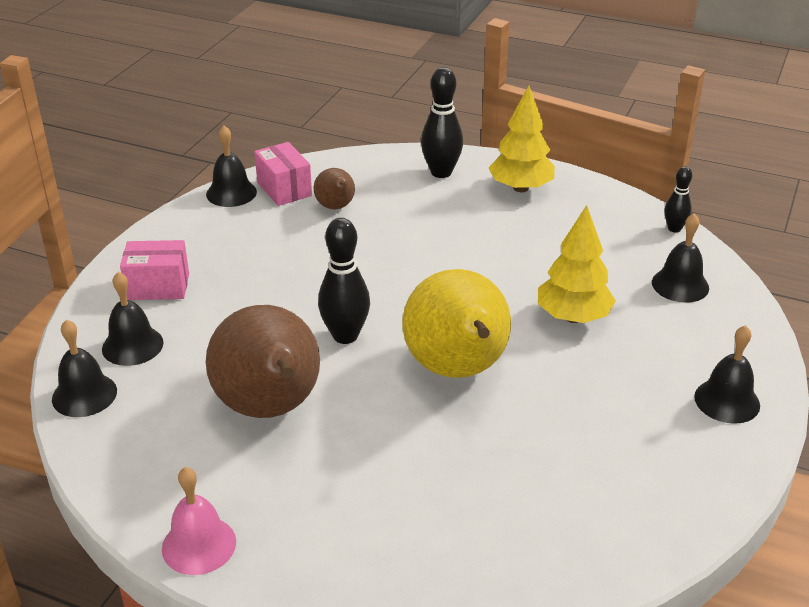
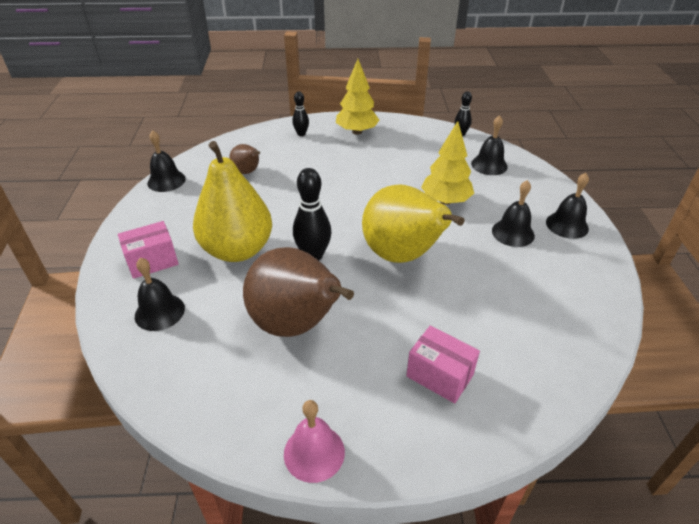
camera: 25 degrees left, 5 degrees up
black bell [52,319,117,417] -> black bell moved to [492,180,535,247]
pink box [254,142,312,206] -> pink box moved to [406,326,480,403]
black bowling pin [421,67,463,178] -> black bowling pin [292,91,309,136], size x0.58
none -> yellow pear [193,141,272,262]

